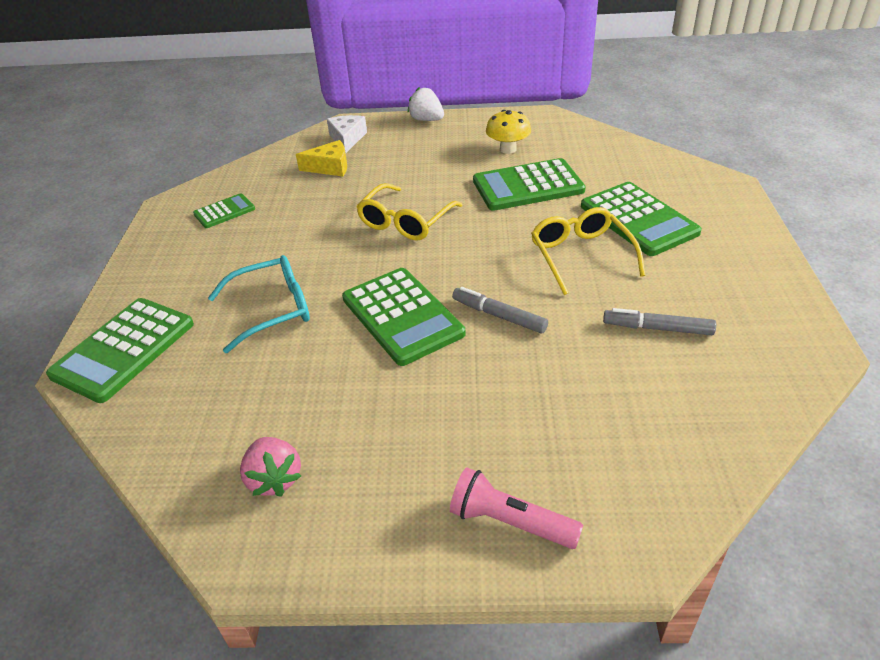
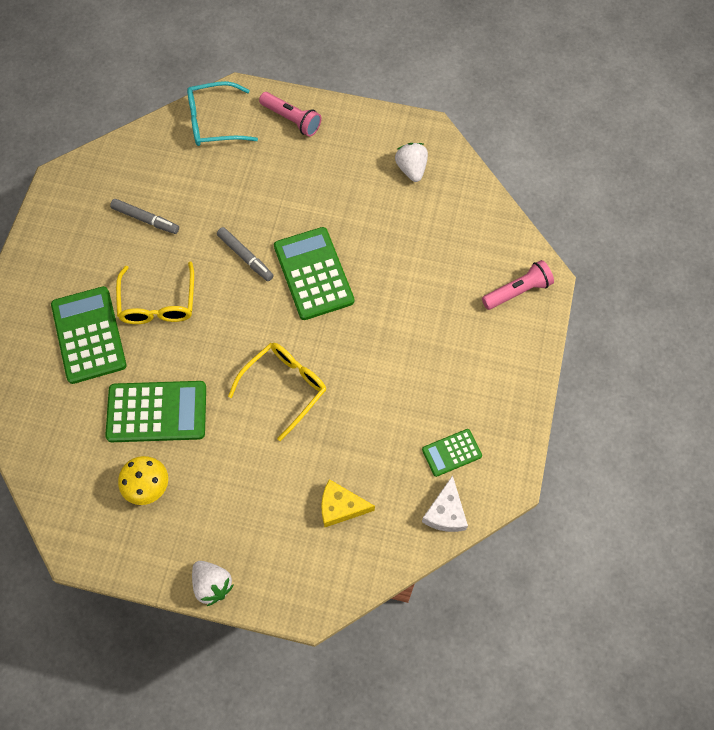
camera: 170 degrees left, 25 degrees up
green calculator [46,298,194,403] -> pink flashlight [482,260,554,310]
turquoise glasses [208,255,310,353] -> turquoise glasses moved to [187,81,258,146]
pink strawberry [240,437,301,497] -> white strawberry [395,143,428,182]
white cheese [327,115,367,153] -> white cheese moved to [422,475,468,532]

